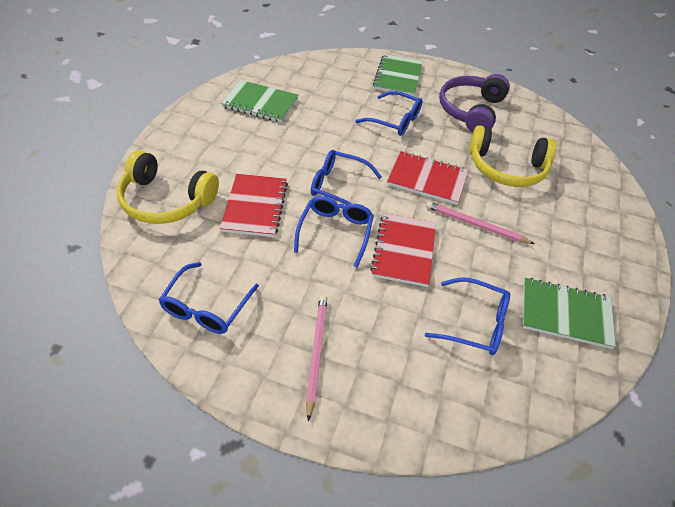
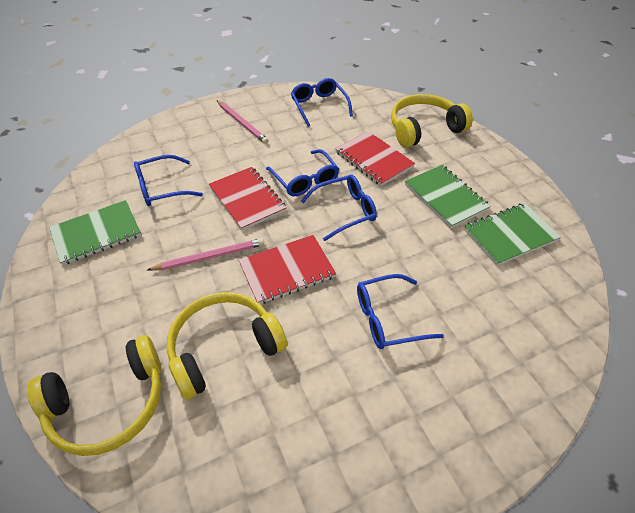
camera: 140 degrees right, 0 degrees up
green notebook [373,54,423,96] -> green notebook moved to [405,165,491,228]
purple headphones [439,74,510,133] -> none
none -> yellow headphones [27,335,161,456]

